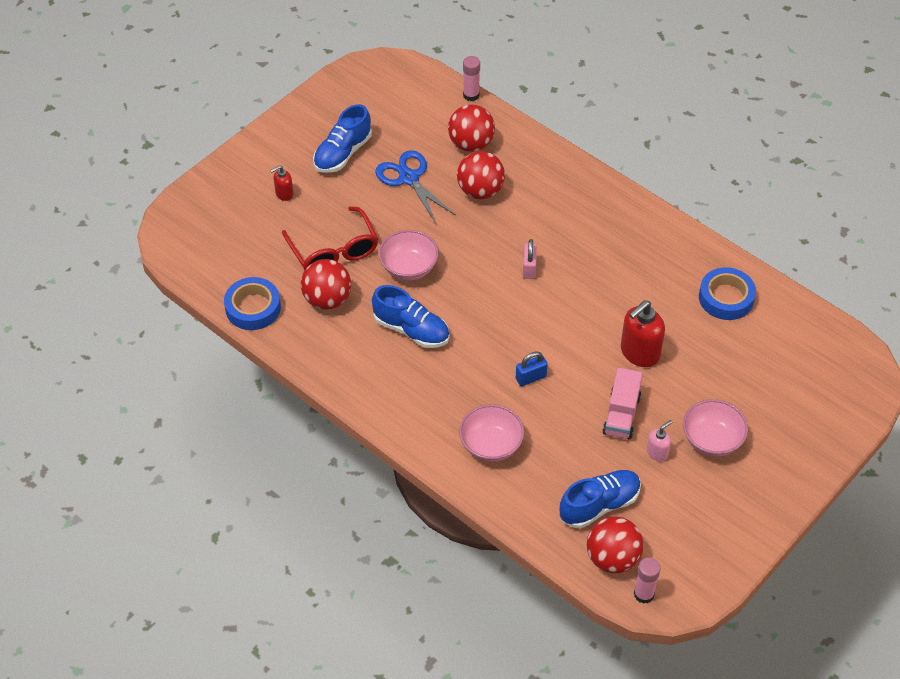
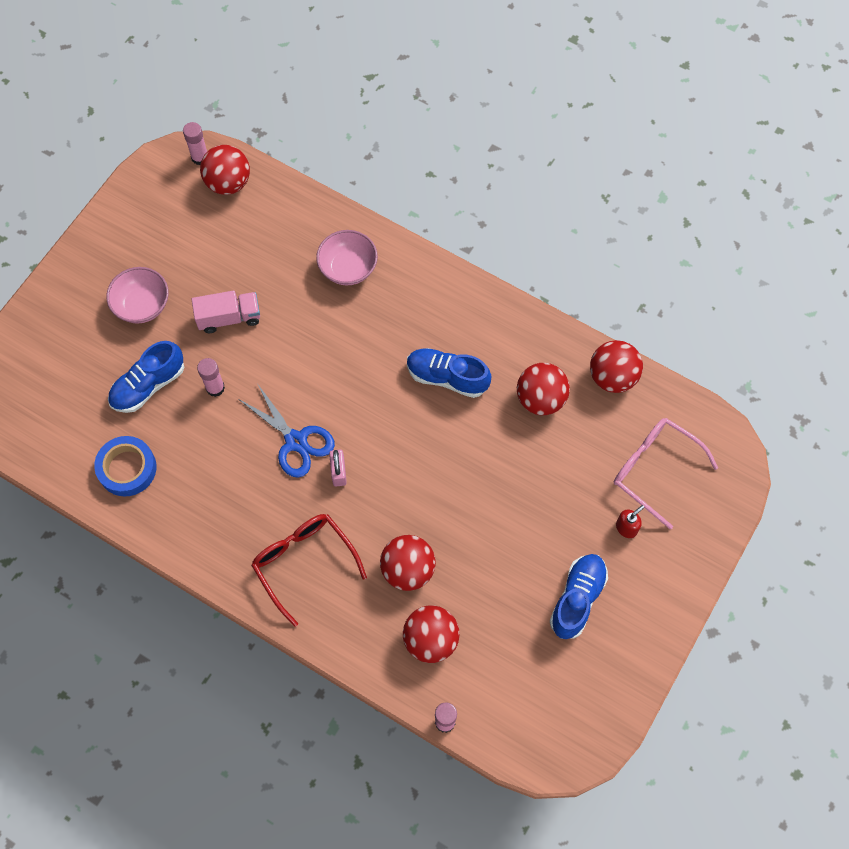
camera: 170 degrees right, 15 degrees up
blue tape [224,277,281,330] -> red ball [590,340,643,393]
red glasses [282,206,378,271] -> red glasses moved to [251,514,367,627]
blue scissors [375,150,456,223] -> blue scissors moved to [238,383,335,478]
pink bowl [378,230,439,281] -> none
blue padlock [516,352,548,386] -> none
blue shoe [560,470,641,528] -> blue shoe moved to [108,341,184,413]
pink truck [602,368,643,440] -> pink truck turned 75 degrees clockwise [192,291,260,333]
red soap dispenser [621,300,665,367] -> pink glue stick [197,358,225,397]
pink soap dispenser [647,420,672,462] -> none
none -> pink glasses [614,418,718,529]

